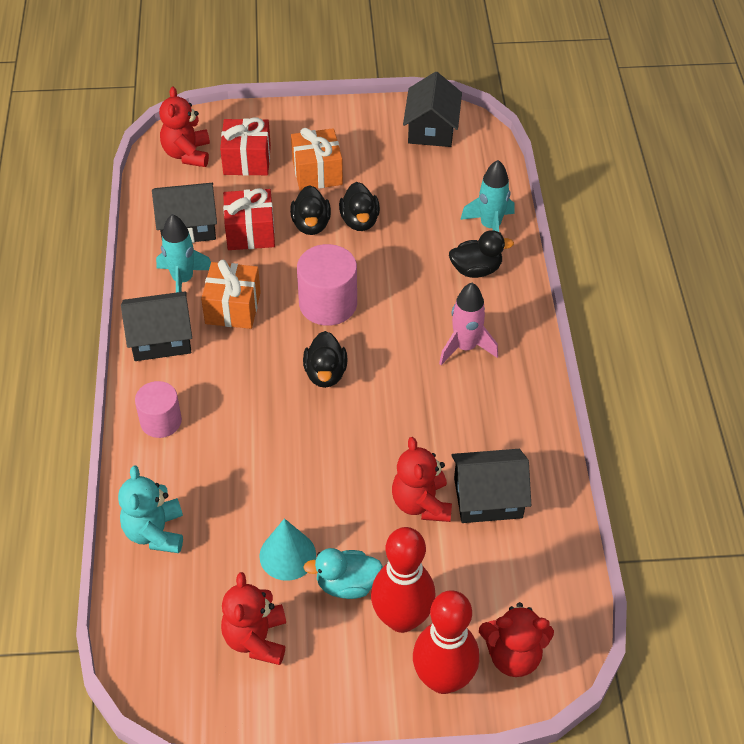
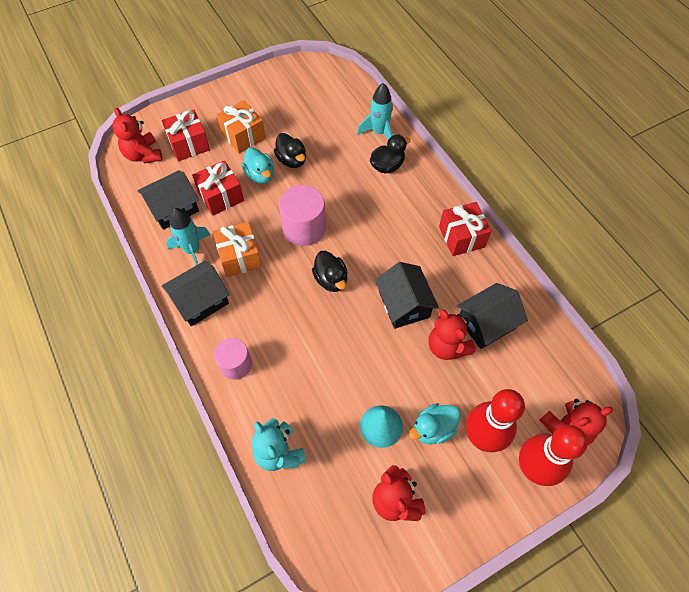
camera: 25 degrees left, 10 degrees up
black duck [290,185,331,235] -> turquoise duck [242,147,274,184]
black house [403,72,462,147] -> black house moved to [375,262,439,329]
pink rocket [439,283,498,365] -> none
none -> red gift [439,202,491,256]

